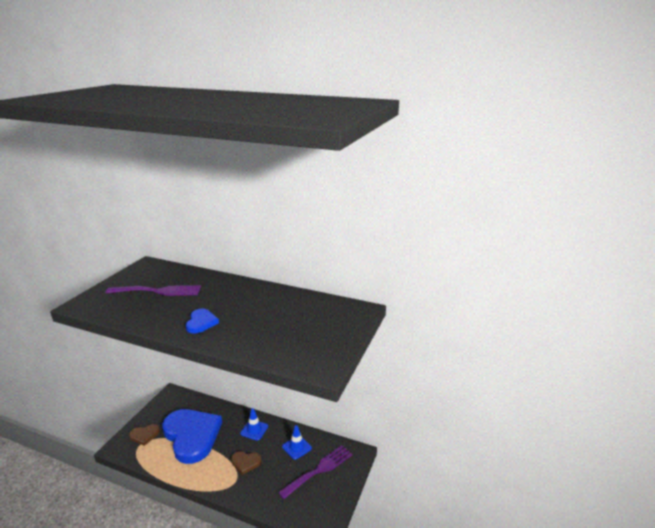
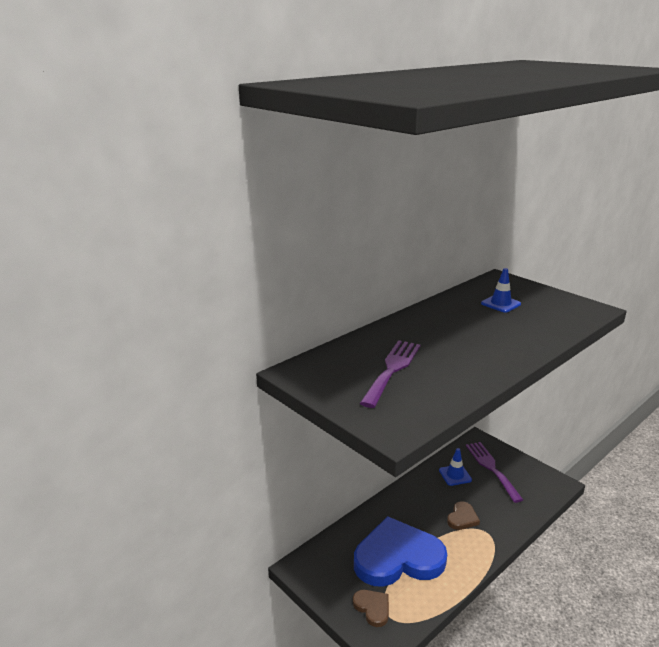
camera: 65 degrees left, 0 degrees up
brown heart [129,424,160,446] -> brown heart turned 45 degrees counterclockwise [353,590,389,627]
blue heart [186,308,219,334] -> none
blue traffic cone [240,408,268,441] -> blue traffic cone moved to [481,268,521,313]

